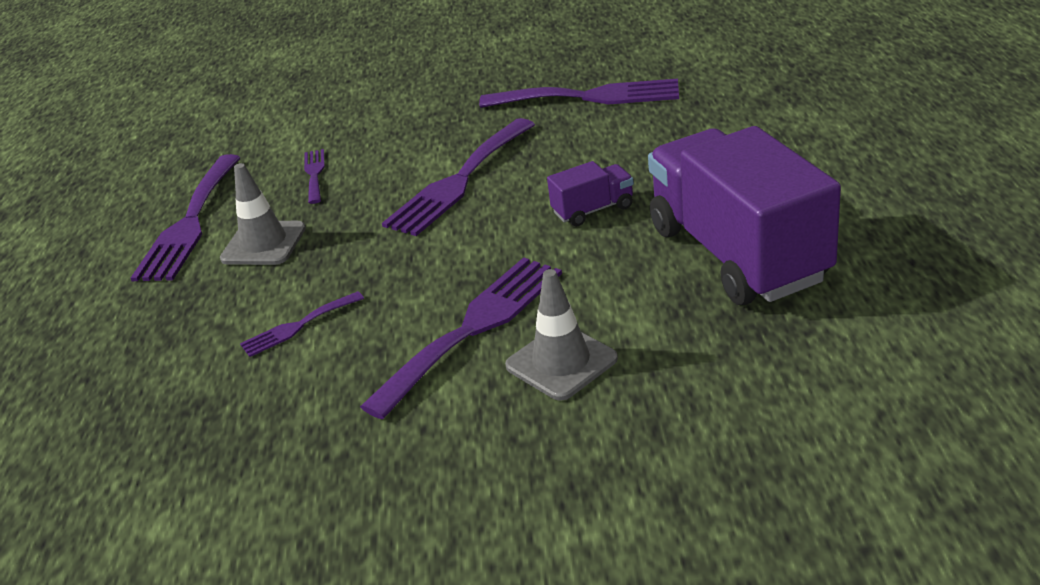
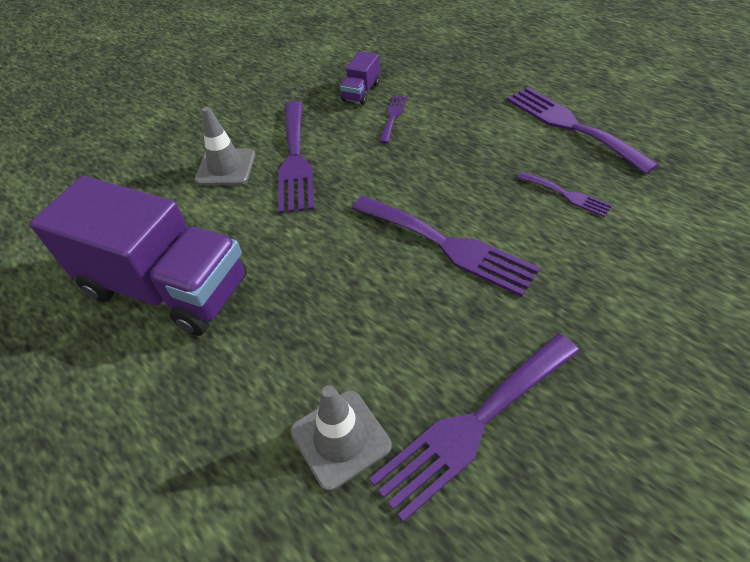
camera: 135 degrees right, 15 degrees up
grey traffic cone [220,163,306,265] -> grey traffic cone moved to [290,385,392,491]
purple fork [382,118,535,236] -> purple fork turned 135 degrees clockwise [352,196,540,297]
purple truck [547,161,634,226] -> purple truck moved to [340,51,380,105]

